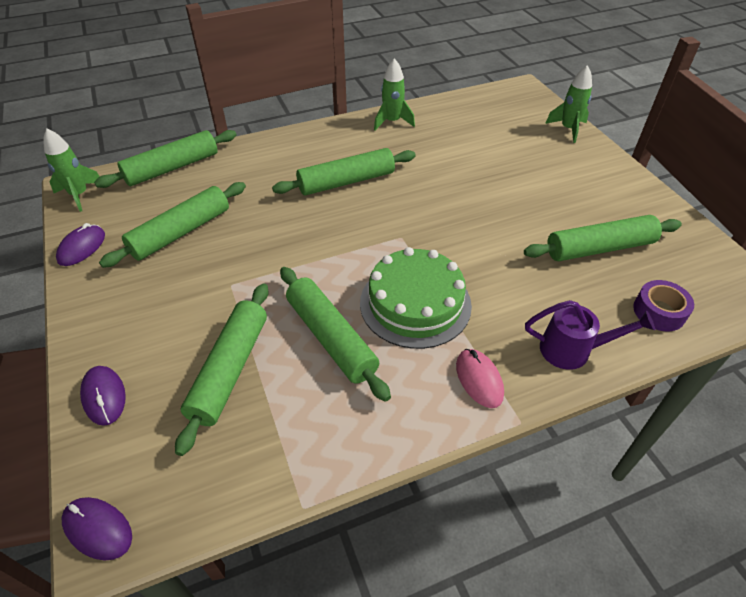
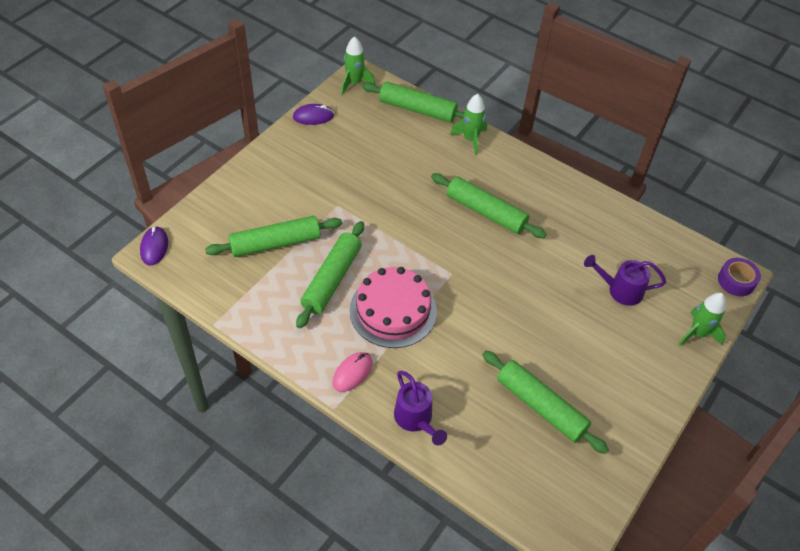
camera: 55 degrees right, 5 degrees up
purple mouse [80,366,126,426] -> none
green rolling pin [99,182,246,268] -> none
green cake [360,247,472,349] -> pink cake [350,267,437,348]
green rocket [374,58,415,130] -> green rocket moved to [450,94,487,155]
purple tape [633,280,694,331] -> purple tape moved to [718,258,761,296]
none -> purple watering can [584,255,666,306]

